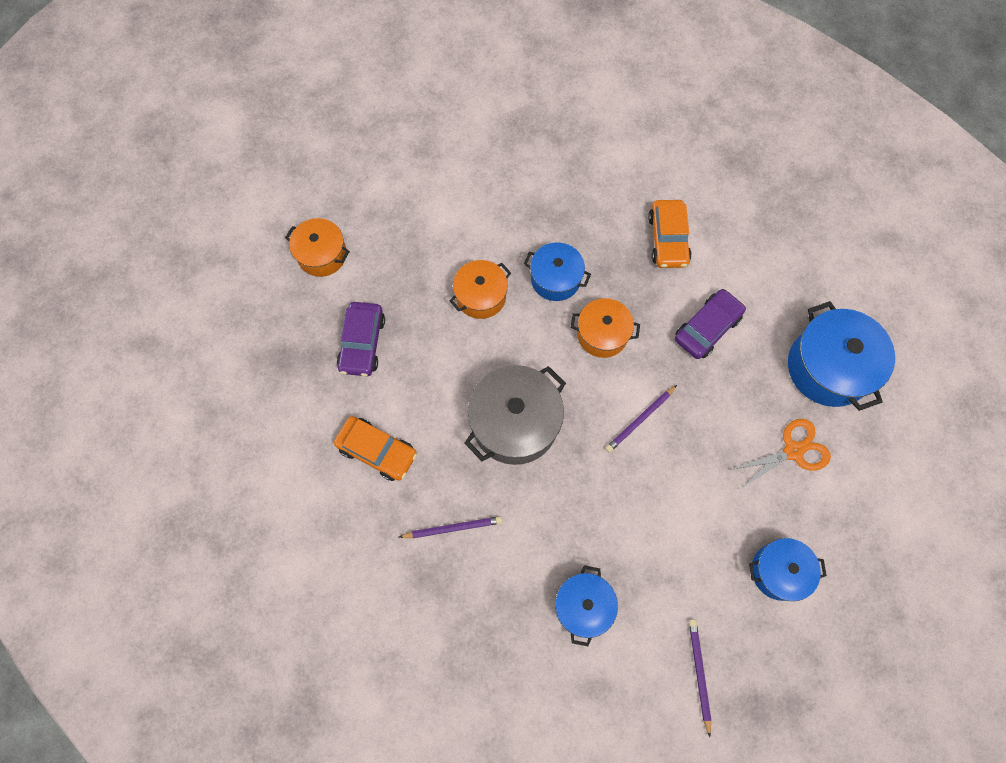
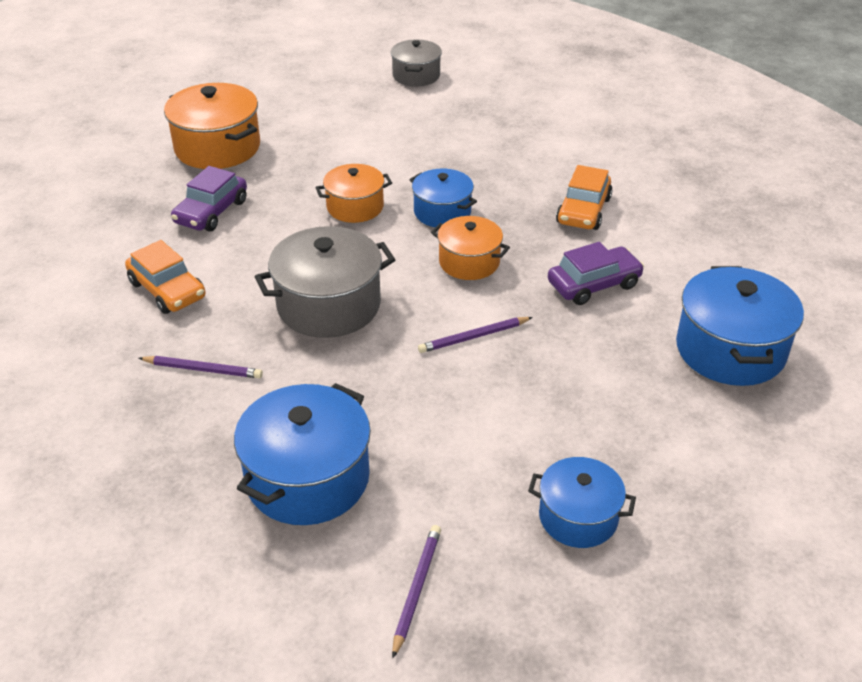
camera: 20 degrees right, 30 degrees down
orange pot [285,218,350,277] -> orange pot [164,83,260,169], size x1.62
blue pot [555,565,618,646] -> blue pot [234,383,371,525], size x1.62
orange scissors [729,419,831,490] -> none
none -> grey pot [391,40,442,86]

